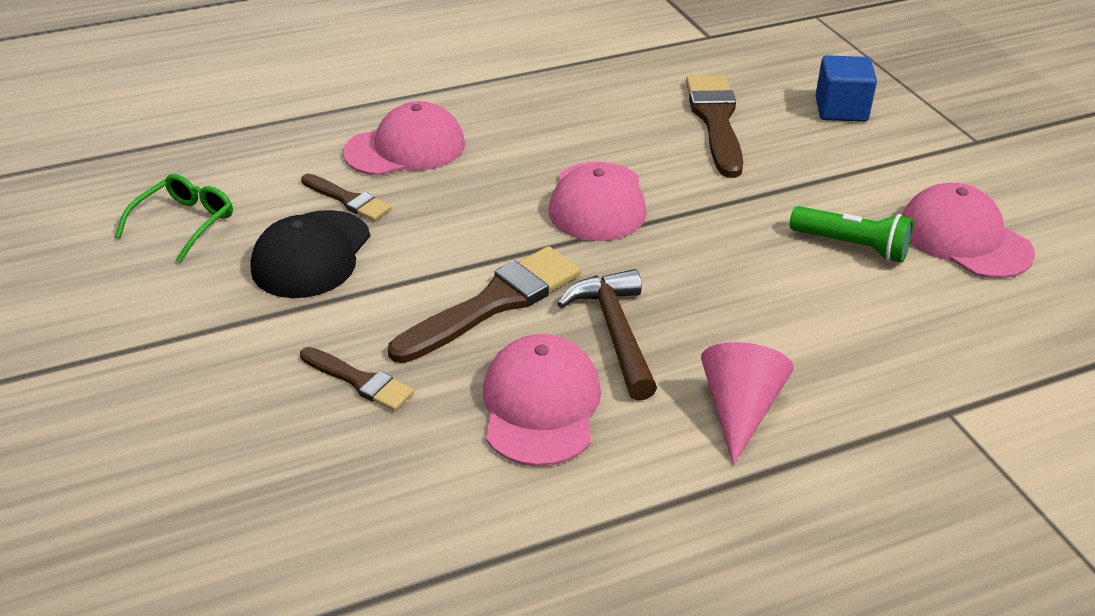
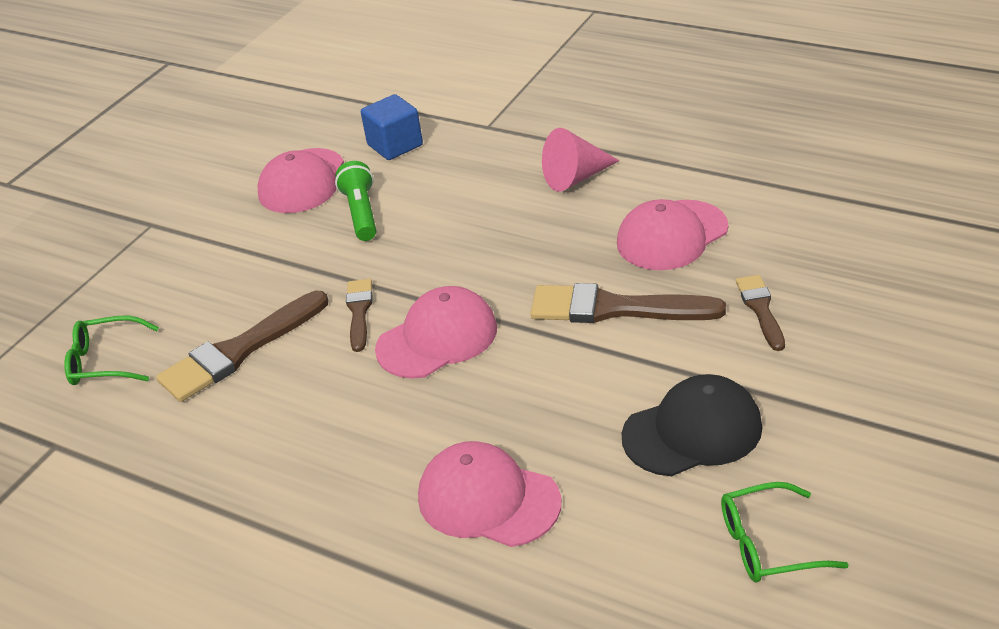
camera: 125 degrees left, 0 degrees up
brown brush [301,174,391,221] -> brown brush moved to [346,279,373,352]
brown hammer [557,269,657,401] -> none
blue cube [816,55,877,122] -> blue cube moved to [361,94,423,160]
none -> green glasses [64,316,159,385]

